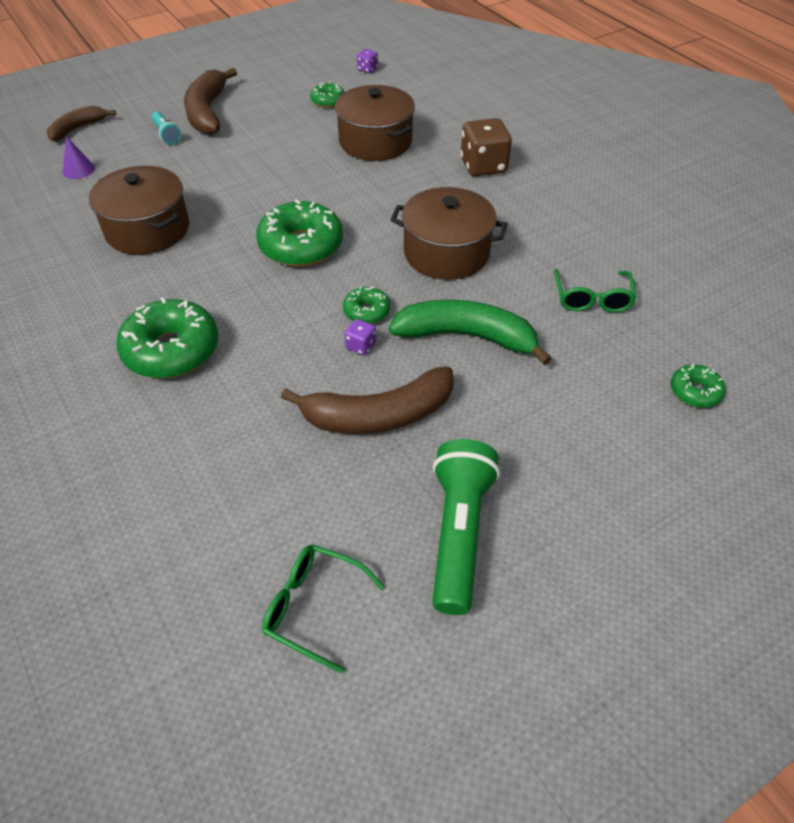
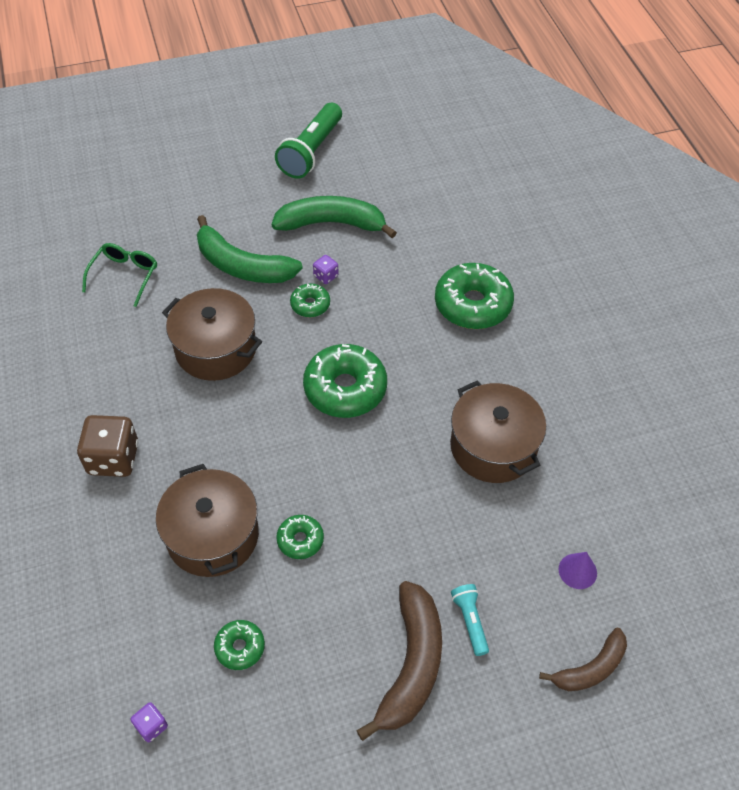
camera: 165 degrees left, 5 degrees up
green glasses [262,545,385,673] -> none
brown banana [281,366,454,434] -> green banana [272,196,397,238]
green donut [671,364,726,408] -> green donut moved to [276,515,324,559]

